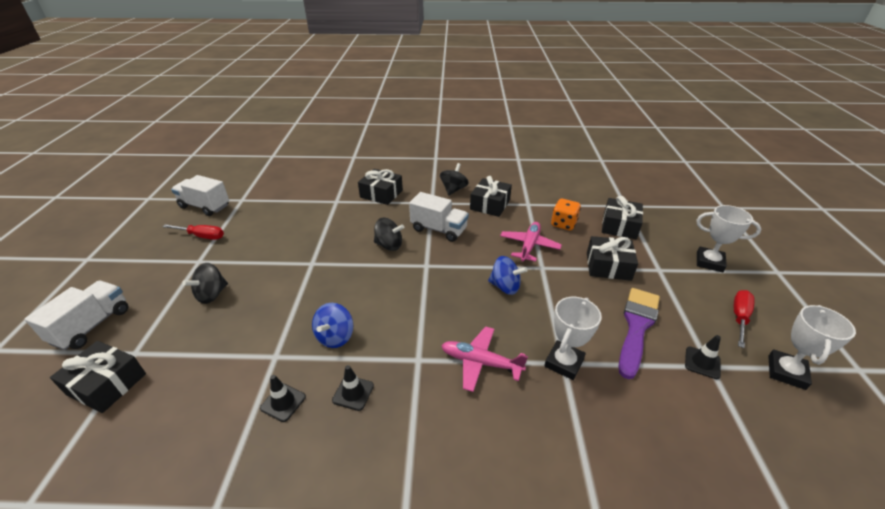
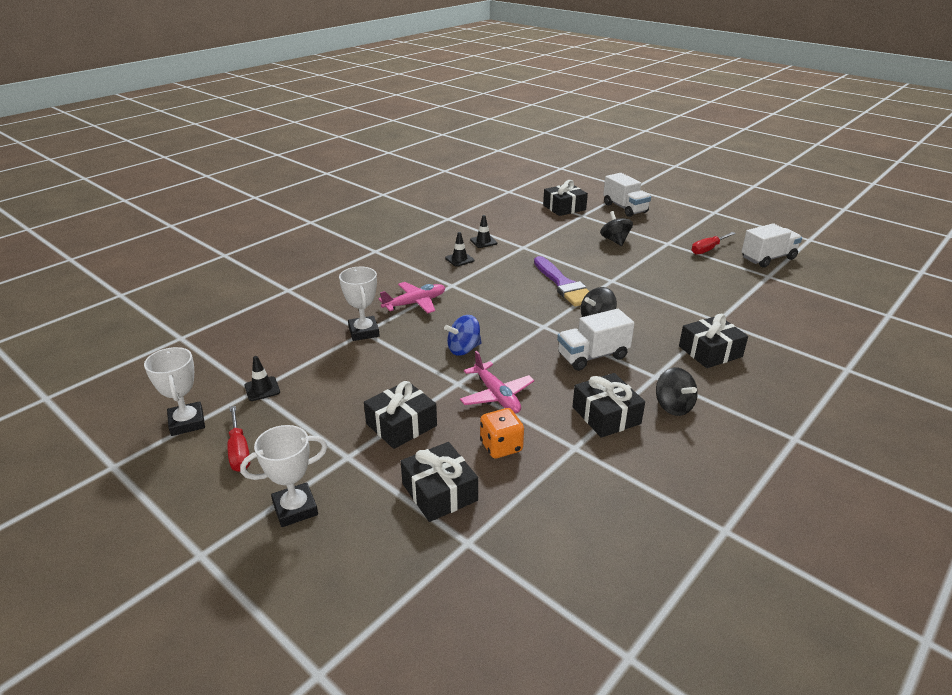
camera: 130 degrees right, 5 degrees down
blue spinning top [312,303,353,348] -> none
purple brush [618,288,660,379] -> purple brush moved to [534,256,589,307]

